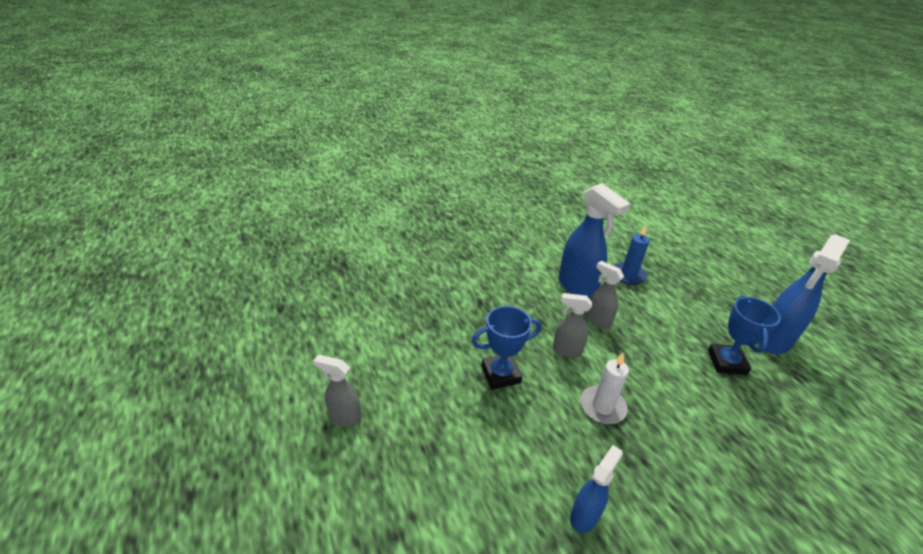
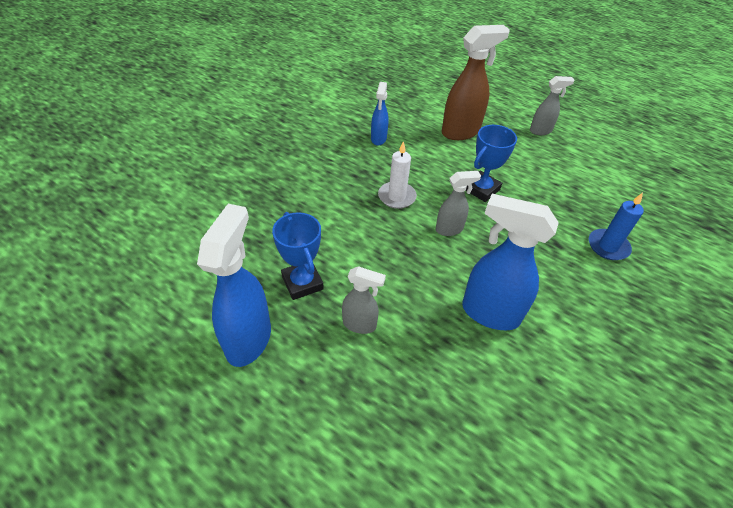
camera: 150 degrees right, 10 degrees up
grey spray bottle [586,261,624,328] -> grey spray bottle moved to [342,266,386,334]
blue candle [614,225,649,285] -> blue candle moved to [589,193,644,260]
none -> brown spray bottle [442,25,510,140]

